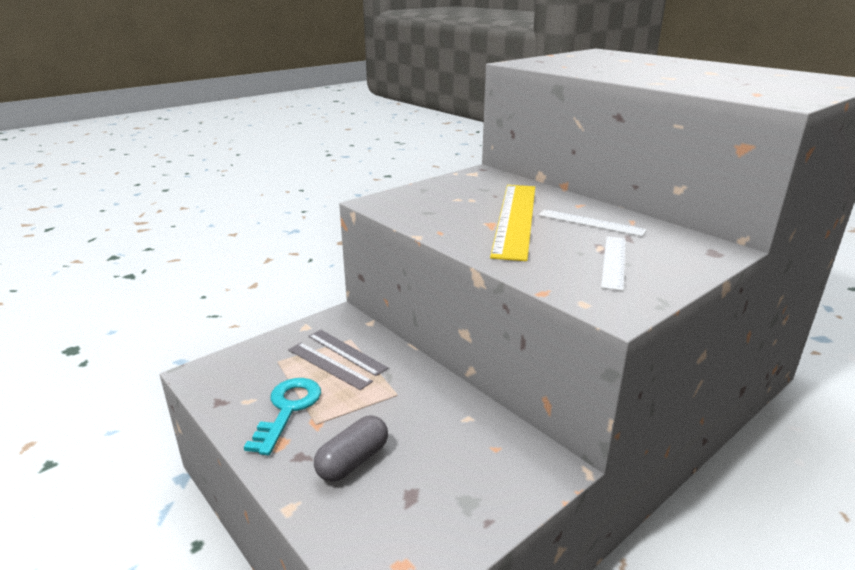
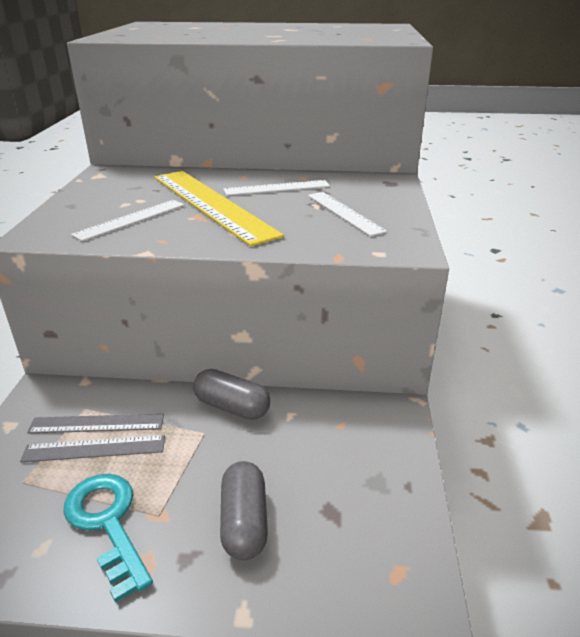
camera: 45 degrees left, 5 degrees up
none -> white ruler [71,200,185,241]
none -> grey capsule [193,369,270,420]

